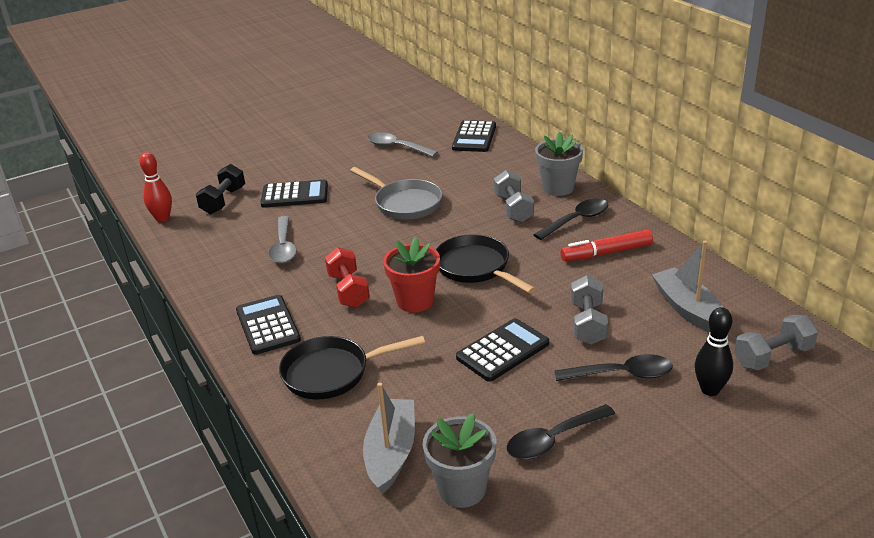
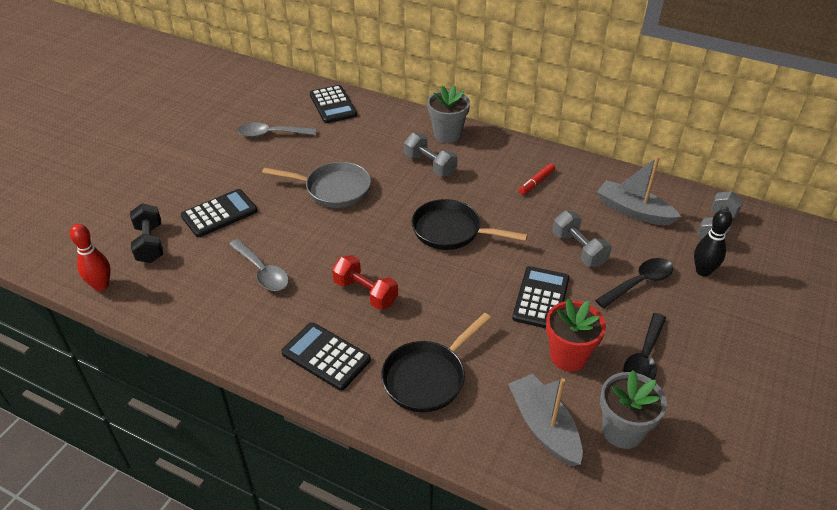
camera: 35 degrees left, 10 degrees up
red flower pot [383,237,440,313] -> red flower pot moved to [546,298,606,372]
black spoon [533,199,608,240] -> none
red marker [561,229,653,261] -> red marker [519,163,555,195], size x0.65

